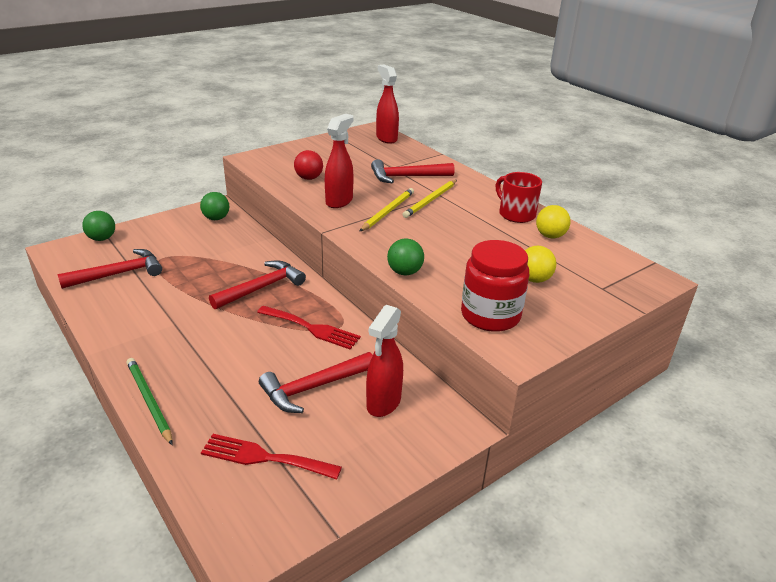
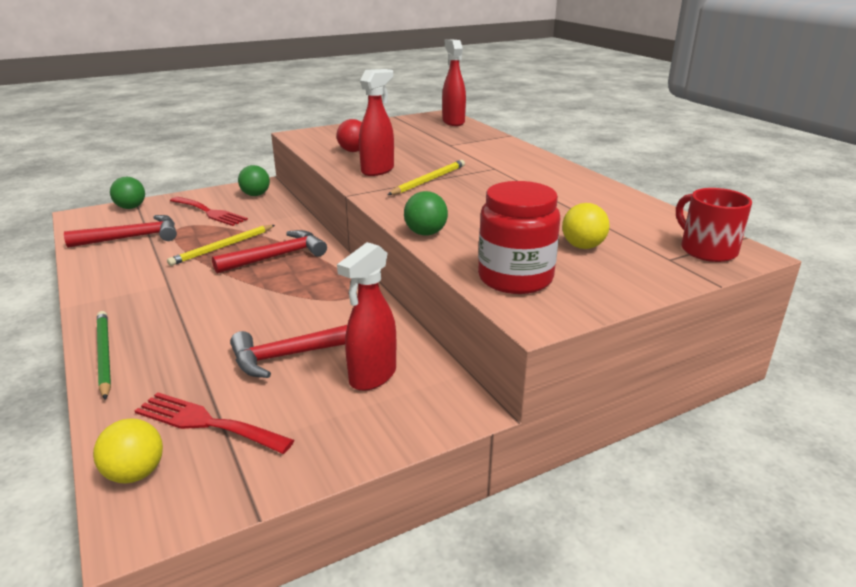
camera: 10 degrees right, 5 degrees down
red fork [257,306,361,350] -> red fork moved to [170,197,248,226]
red hammer [371,159,455,183] -> none
yellow pencil [402,180,457,218] -> yellow pencil moved to [167,225,275,266]
red mug [496,172,542,223] -> red mug moved to [676,188,752,262]
yellow ball [536,205,571,238] -> yellow ball moved to [93,418,163,484]

